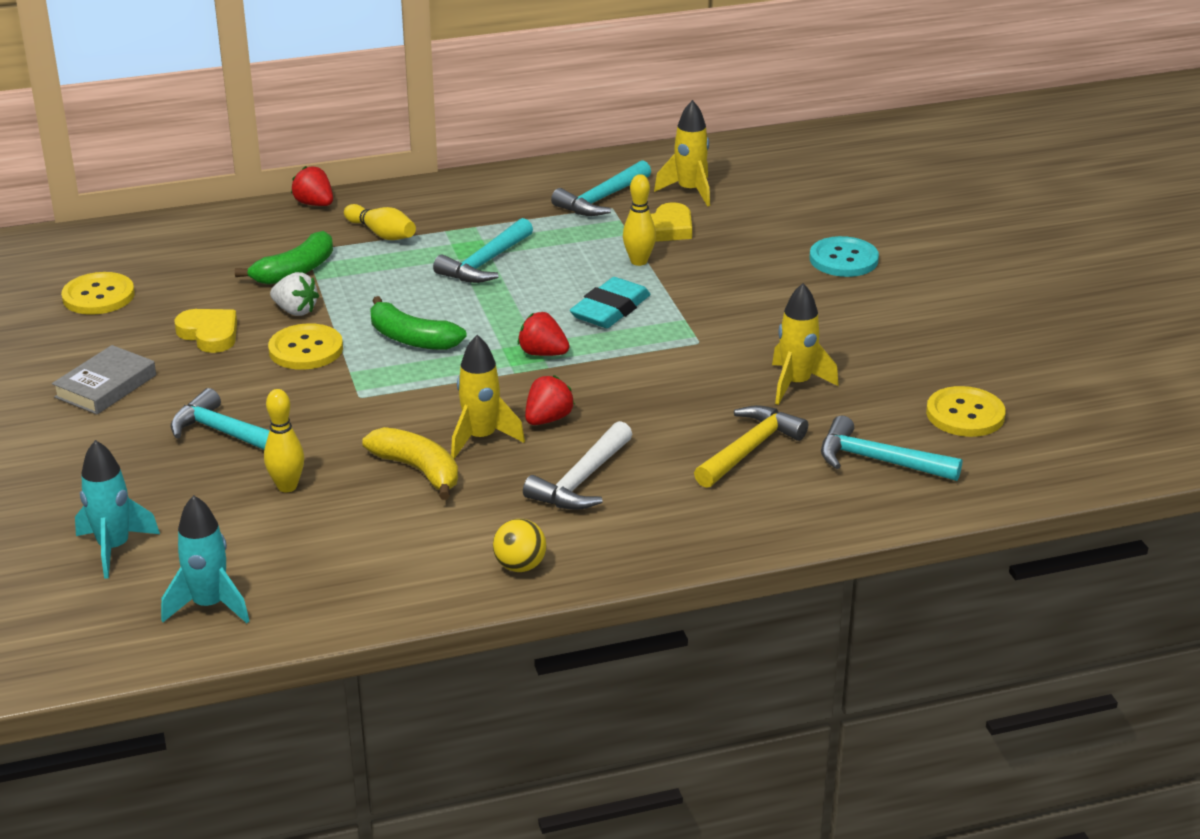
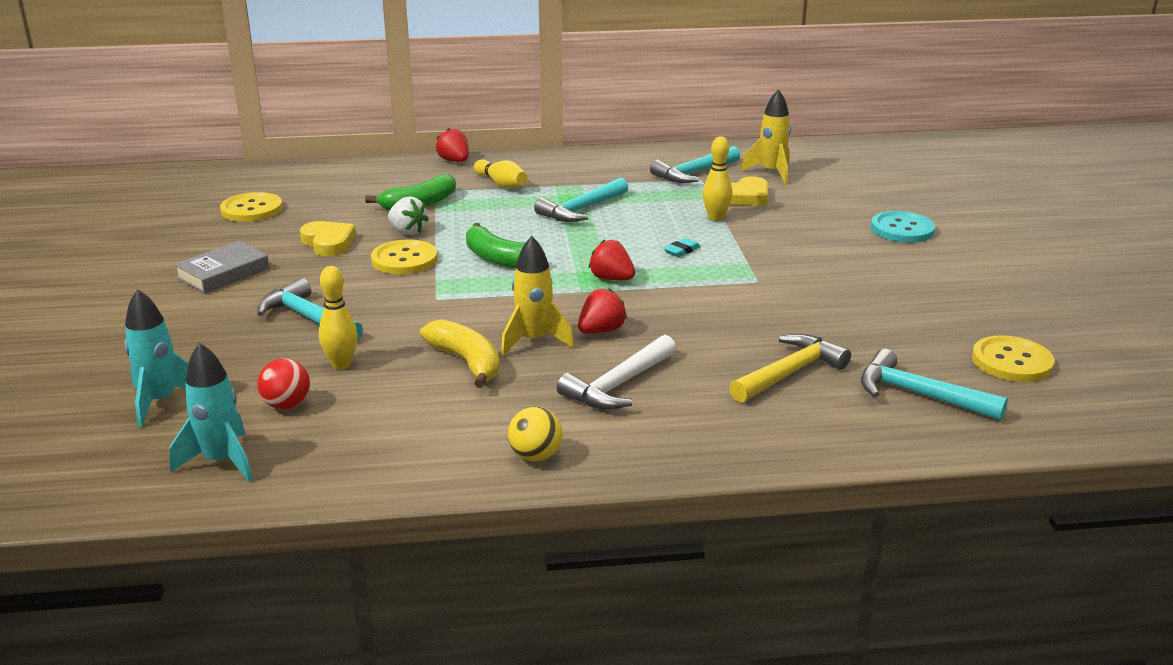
camera: 10 degrees right, 5 degrees down
turquoise eraser [570,277,651,328] -> turquoise eraser [664,238,700,257], size x0.47
yellow rocket [772,283,839,405] -> none
none -> red ball [257,358,310,409]

